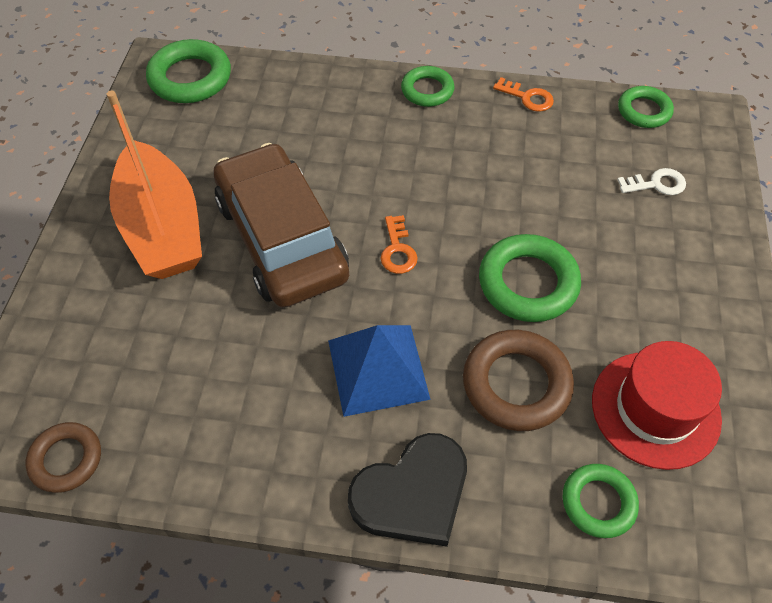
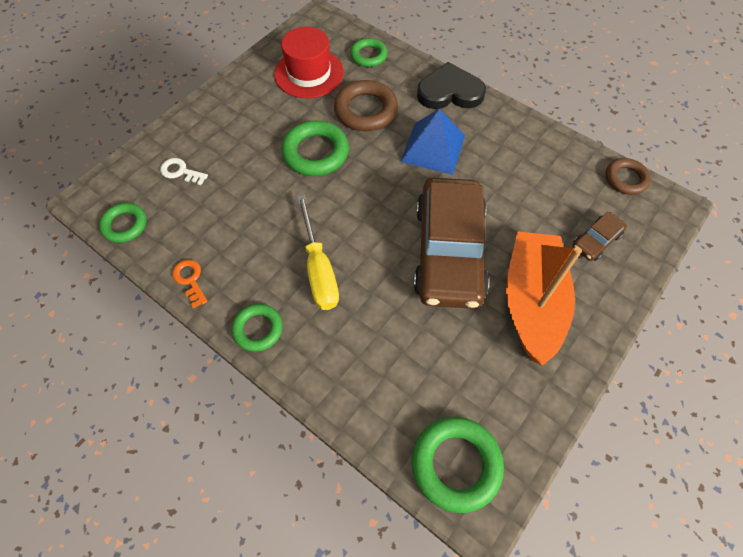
camera: 150 degrees left, 5 degrees up
orange key [380,215,418,274] -> none
none -> yellow screwdriver [297,194,339,310]
none -> brown car [573,212,627,261]

